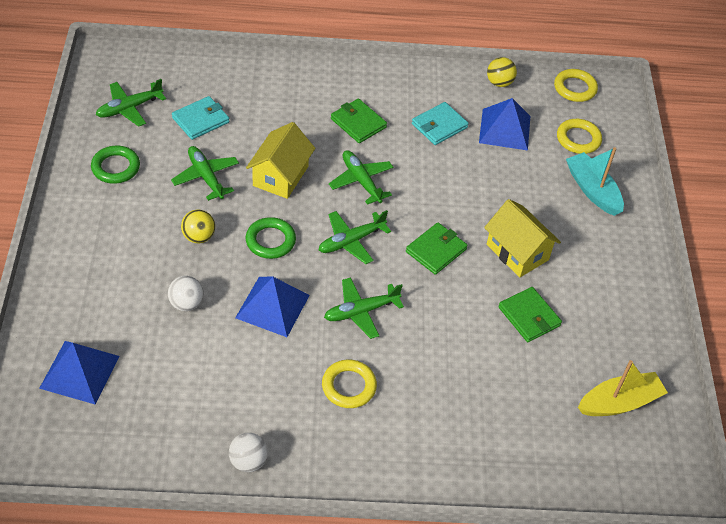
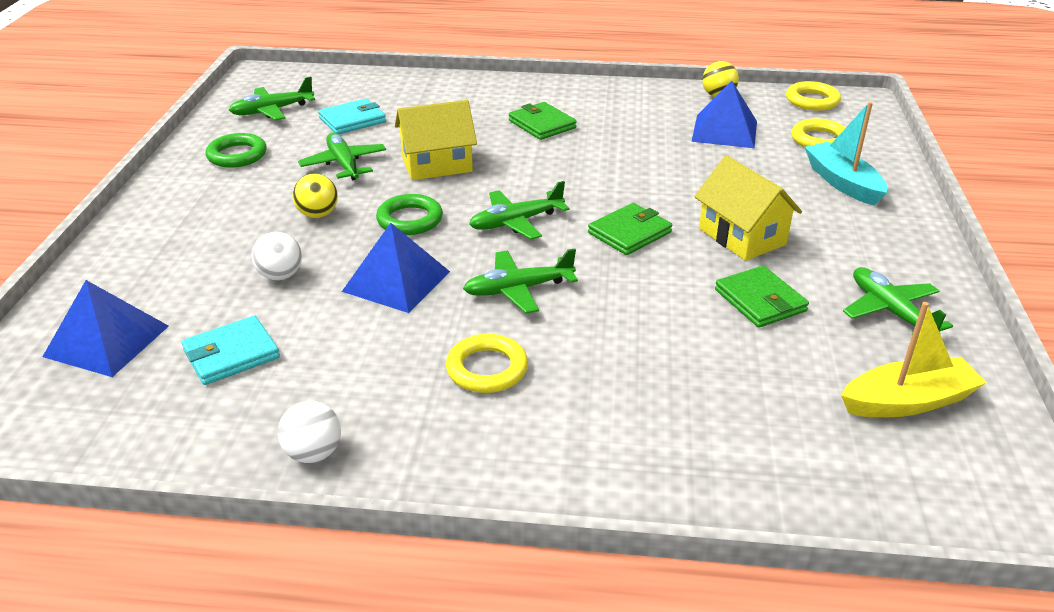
camera: 10 degrees right, 15 degrees down
yellow house [246,122,315,199] -> yellow house turned 45 degrees clockwise [395,100,477,180]
green plane [329,150,393,205] -> green plane moved to [843,267,953,335]
turquoise wallet [412,102,469,145] -> turquoise wallet moved to [182,315,280,385]

